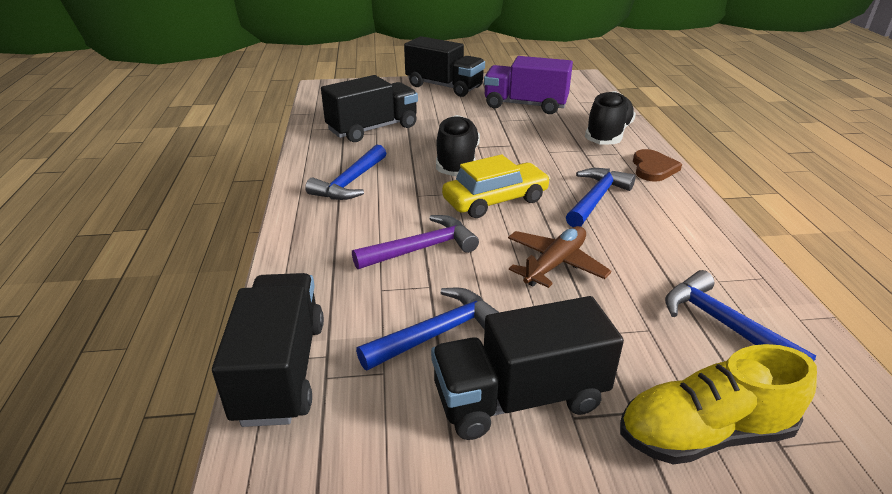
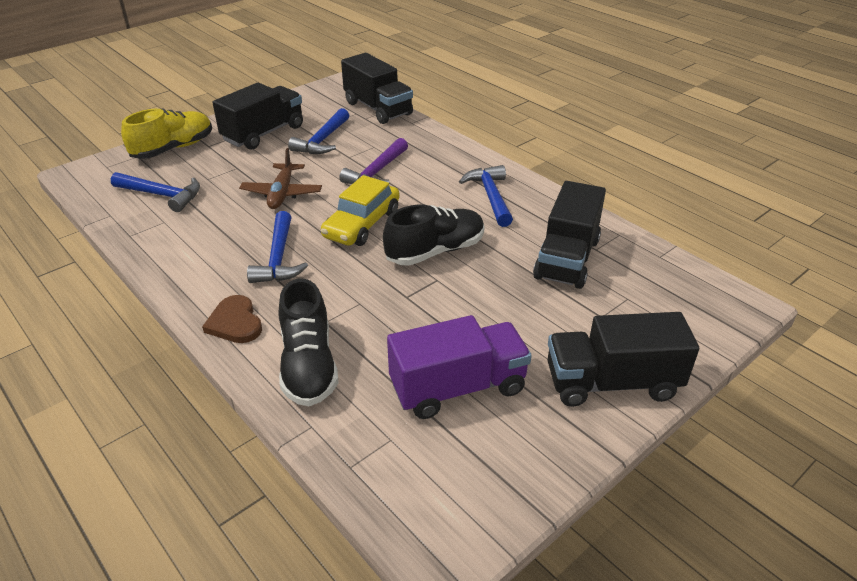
camera: 145 degrees right, 5 degrees up
black shoe [436,115,480,176] -> black shoe turned 90 degrees counterclockwise [383,205,485,266]

